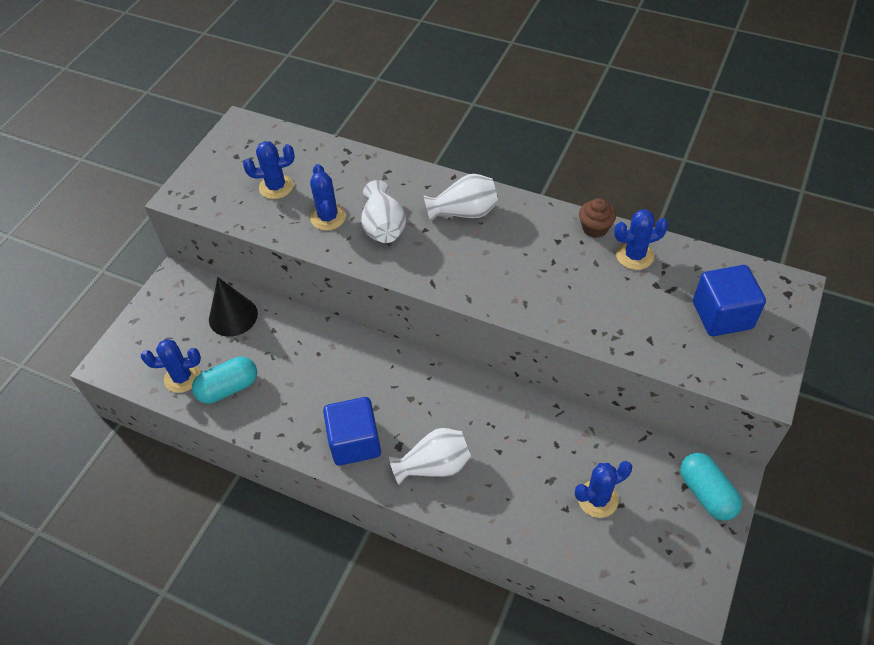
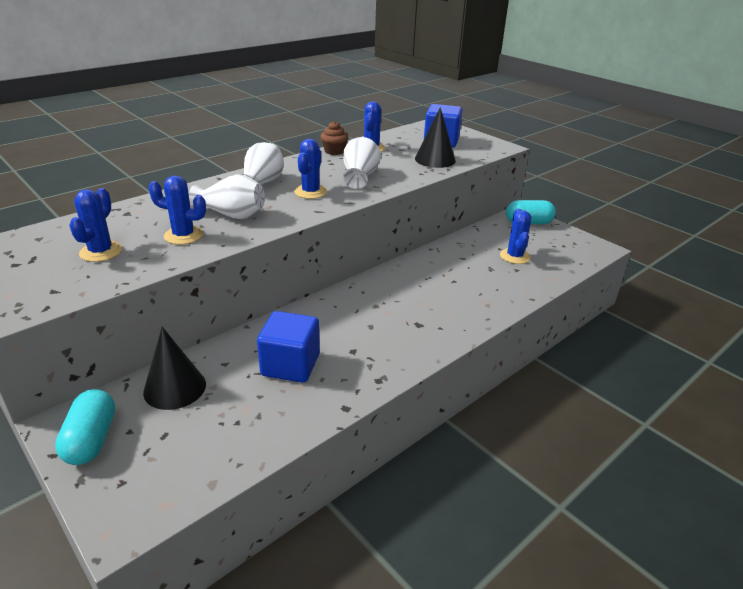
camera: 70 degrees left, 20 degrees down
blue cactus [141,339,201,393] -> blue cactus moved to [294,139,327,199]
turquoise capsule [192,357,257,404] -> turquoise capsule moved to [55,389,115,465]
blue cube [323,397,381,466] -> blue cube moved to [257,311,320,383]
white vase [389,428,471,485] -> white vase moved to [343,137,381,189]
none -> black cone [415,107,456,168]

